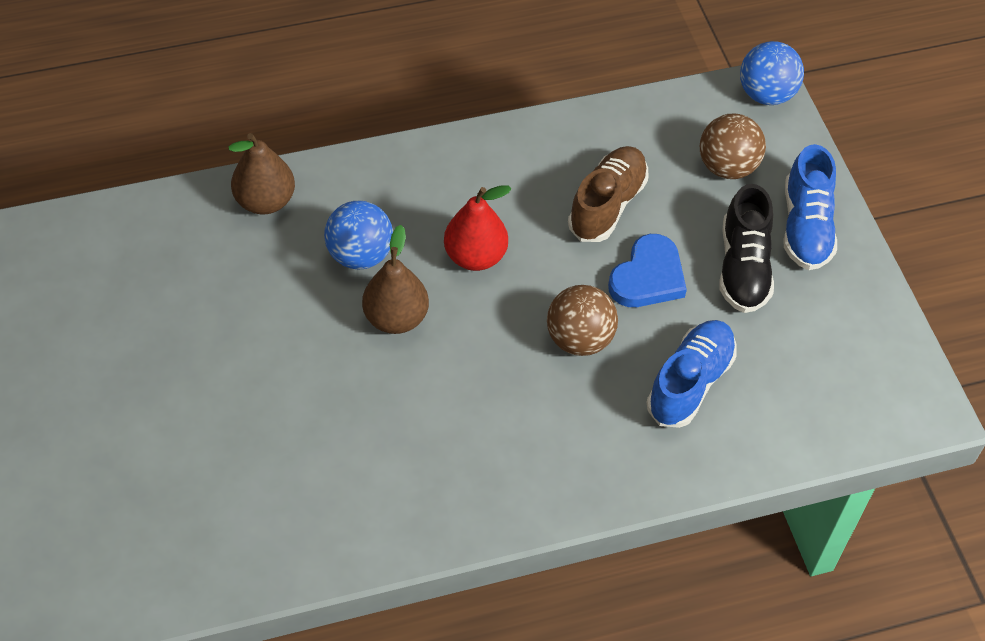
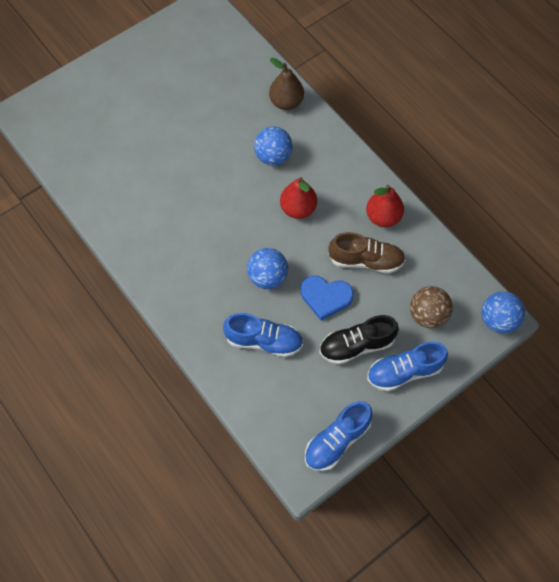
camera: 70 degrees right, 10 degrees up
brown pear [362,225,429,334] -> none
brown ball [547,285,618,356] -> blue ball [247,248,288,289]
none -> blue shoe [305,401,373,471]
none -> red pear [366,185,404,227]

